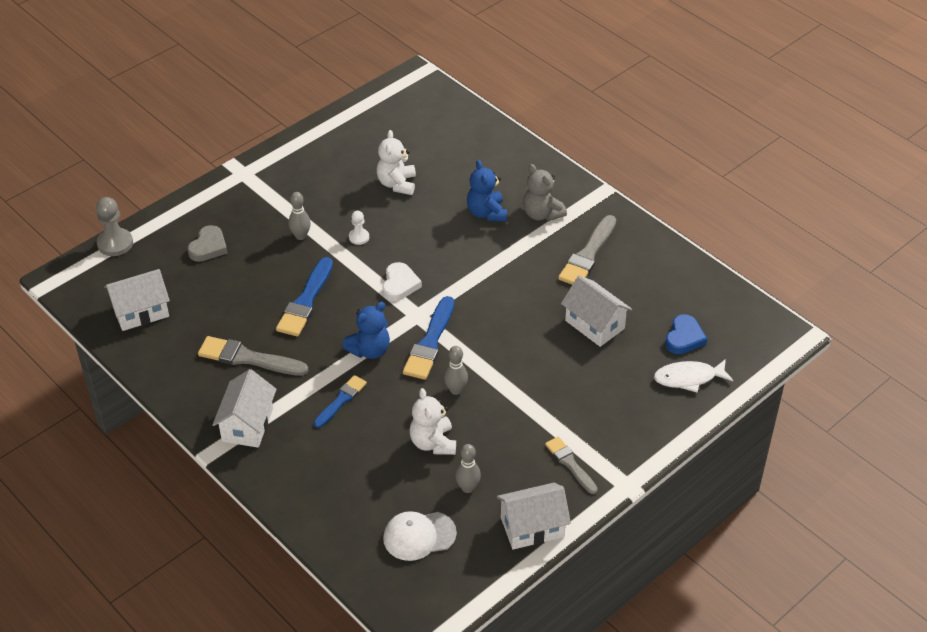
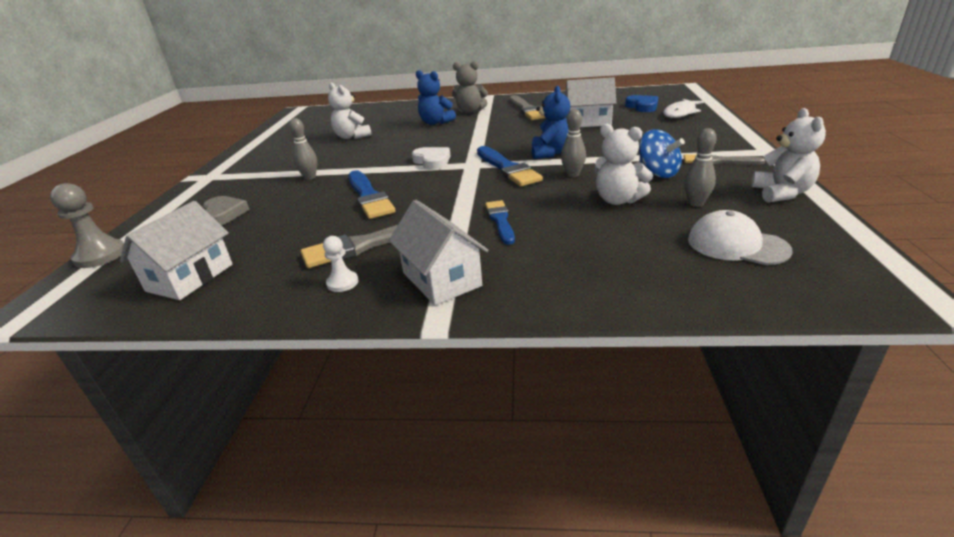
camera: 40 degrees left, 15 degrees down
blue teddy bear [342,302,390,359] -> blue teddy bear moved to [532,86,570,159]
white pawn [349,211,369,245] -> white pawn moved to [323,236,358,292]
white cap [383,511,457,561] -> white cap turned 90 degrees clockwise [688,210,792,265]
white house [497,483,571,550] -> white teddy bear [752,108,826,203]
none -> blue spinning top [639,129,685,178]

